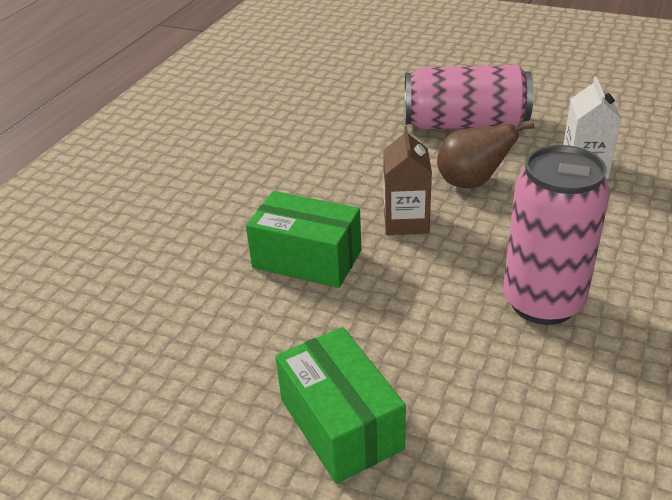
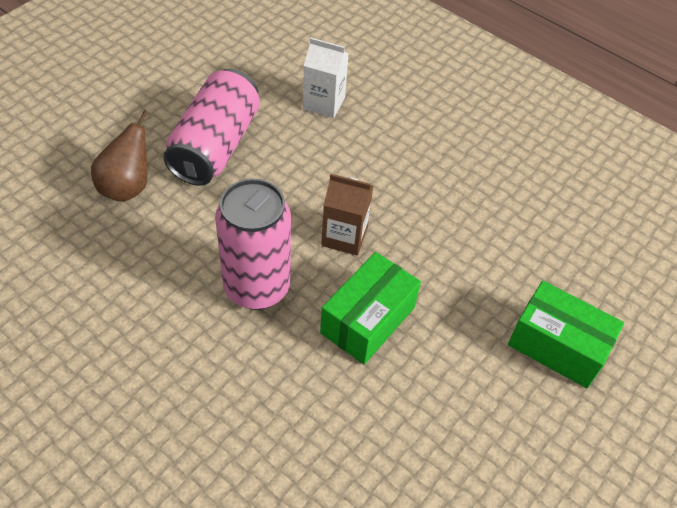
camera: 80 degrees left, 15 degrees up
green box [275,327,406,484] -> green box turned 45 degrees clockwise [508,280,624,388]
brown pear [437,123,534,188] -> brown pear moved to [91,110,149,202]
pink can [503,145,610,325] -> pink can moved to [215,179,291,310]

